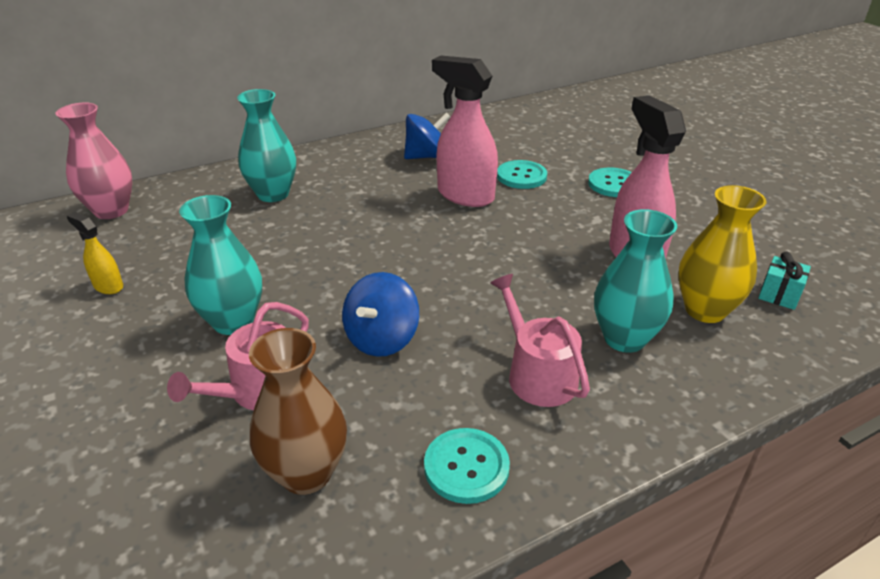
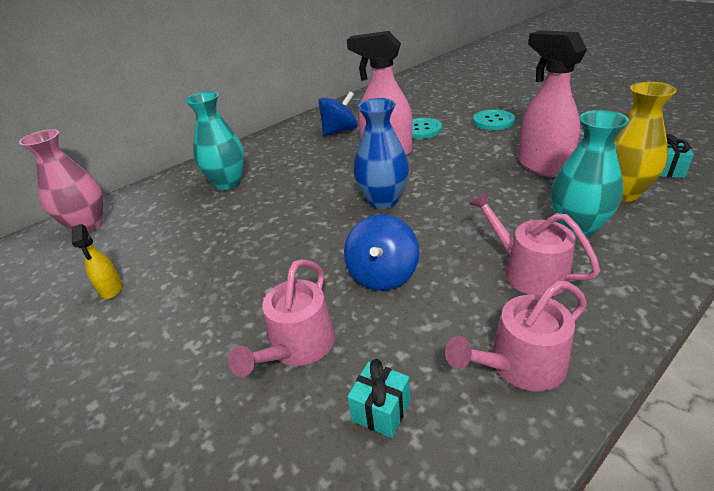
camera: 10 degrees left, 0 degrees up
yellow spray bottle [67,212,123,294] -> yellow spray bottle turned 135 degrees counterclockwise [72,224,122,299]
turquoise vase [179,195,262,335] -> none
brown vase [249,328,347,495] -> turquoise gift [347,359,410,438]
turquoise button [424,428,510,504] -> pink watering can [445,281,587,391]
none -> blue vase [353,98,409,209]

